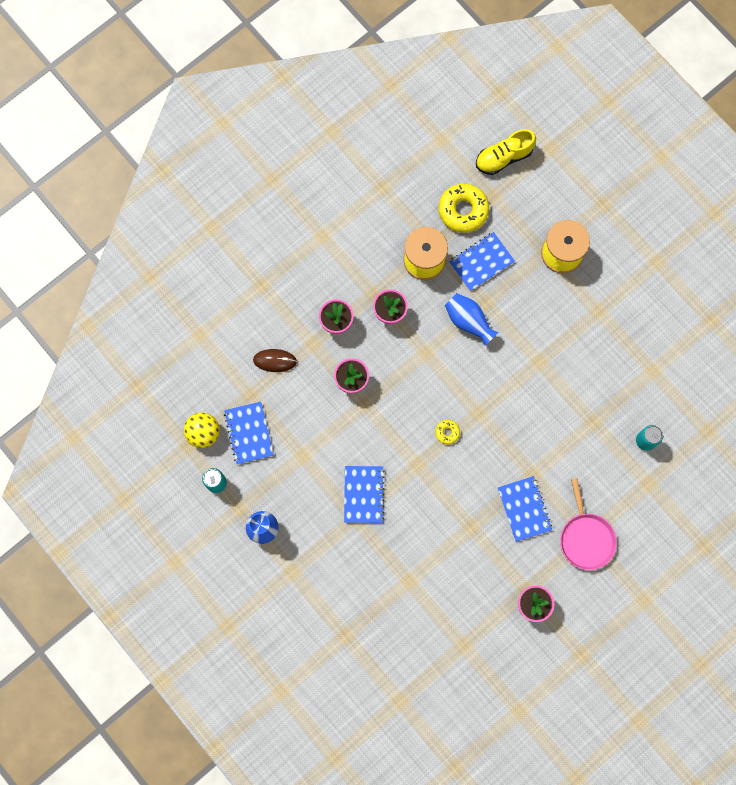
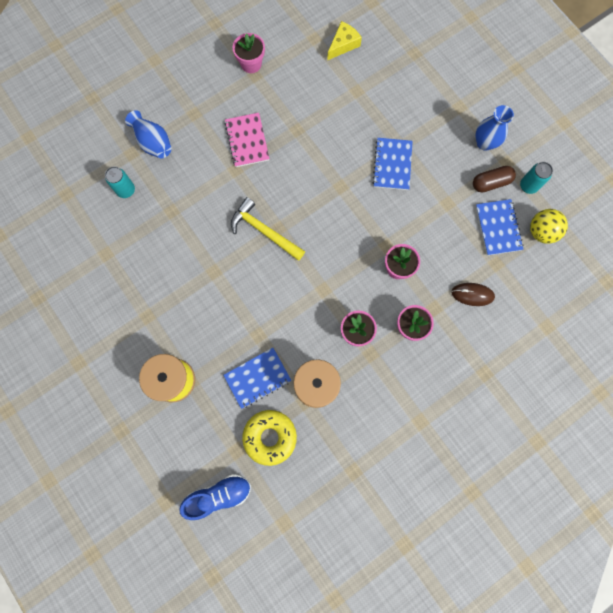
camera: 175 degrees left, 0 degrees up
yellow donut [435,420,460,444] -> none
blue vase [445,293,498,346] -> blue vase moved to [125,110,172,158]
yellow shoe [476,129,536,175] -> blue shoe [179,474,251,520]
blue notebook [498,476,552,542] -> pink notebook [225,113,270,167]
pink pan [560,478,617,570] -> none
none -> yellow hammer [231,197,305,261]
none -> yellow cheese [327,21,362,60]
none -> brown capsule [473,166,516,192]

